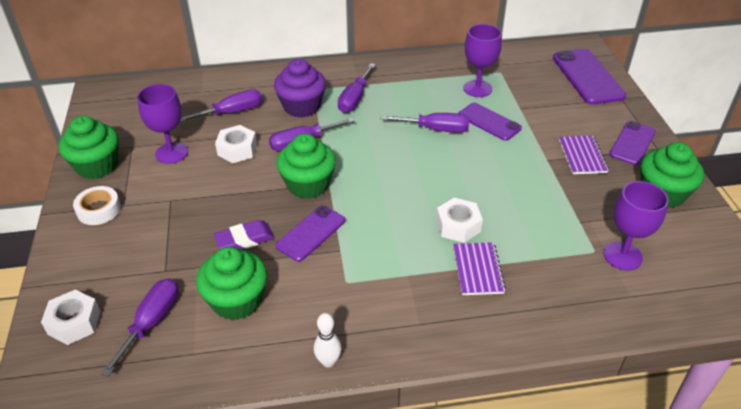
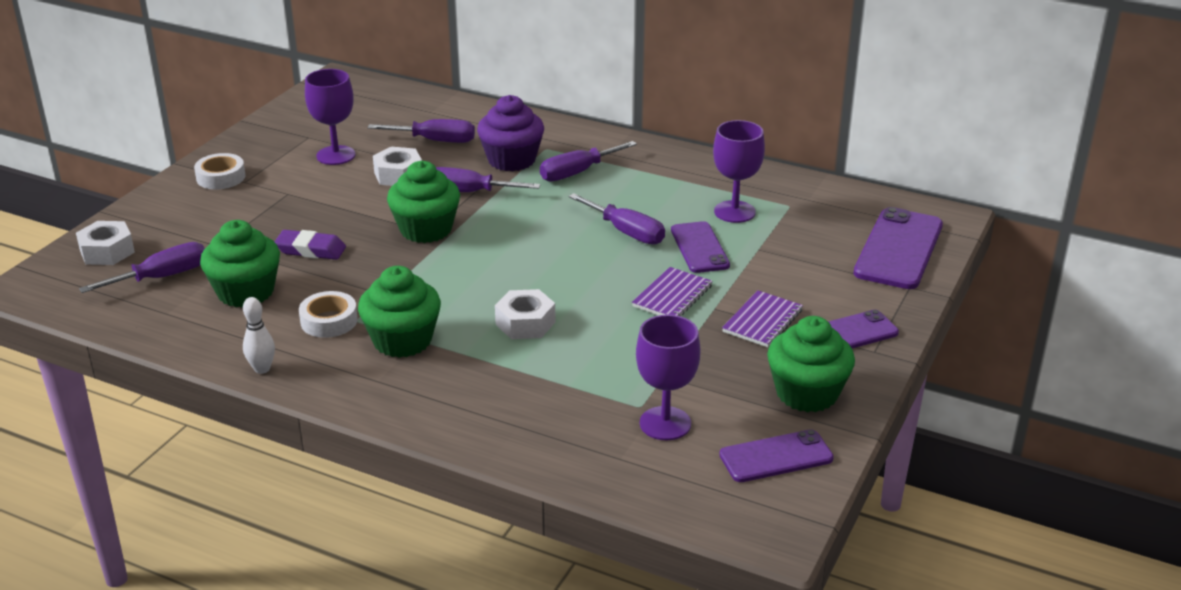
camera: 35 degrees right, 10 degrees down
green cupcake [59,116,119,179] -> green cupcake moved to [358,266,441,358]
purple phone [276,206,345,262] -> purple phone moved to [719,429,834,482]
purple notebook [453,242,506,295] -> purple notebook moved to [632,267,713,316]
none -> white tape [299,291,358,338]

